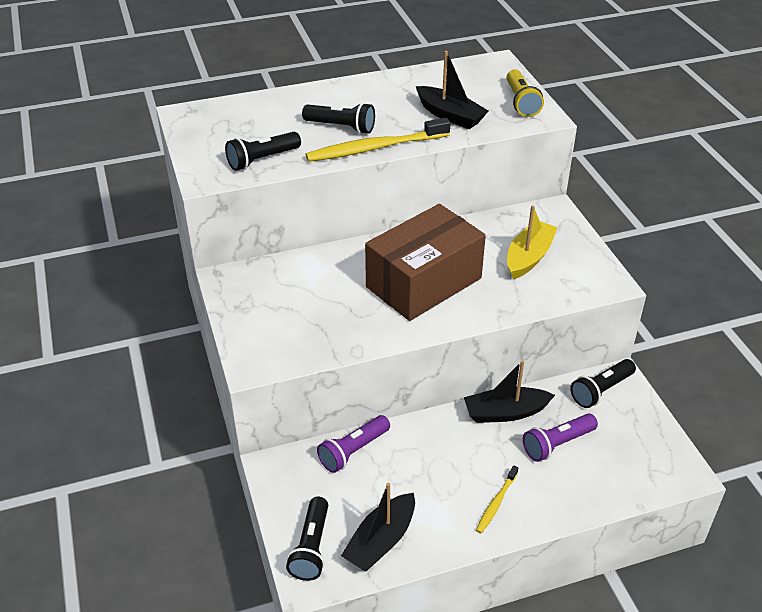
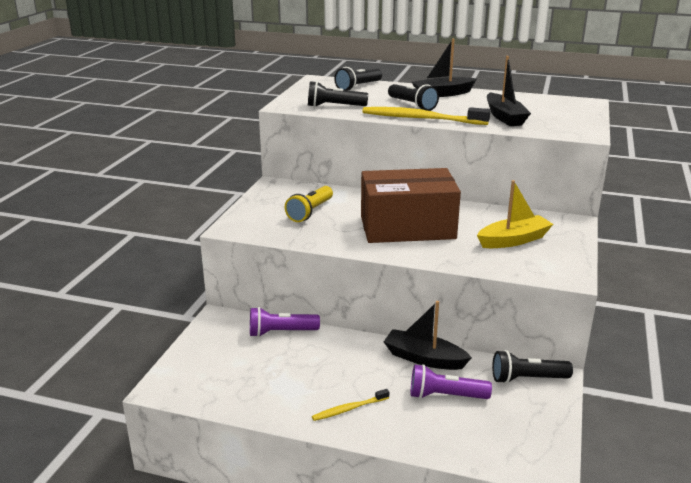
camera: 35 degrees right, 15 degrees down
black flashlight [286,497,328,581] -> black flashlight moved to [334,67,382,91]
black boat [341,483,415,571] -> black boat moved to [412,39,477,97]
yellow flashlight [507,69,544,117] -> yellow flashlight moved to [285,186,333,222]

